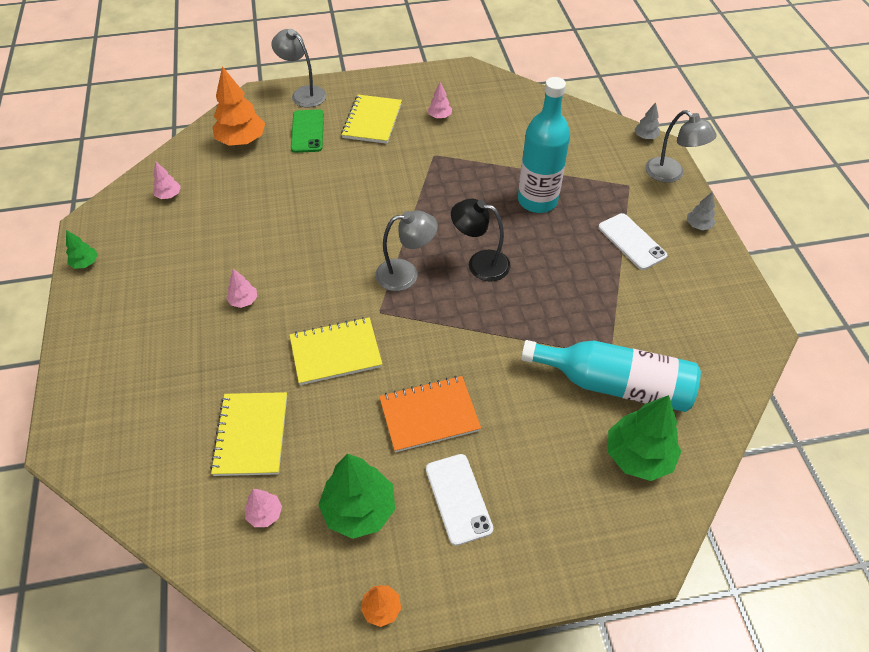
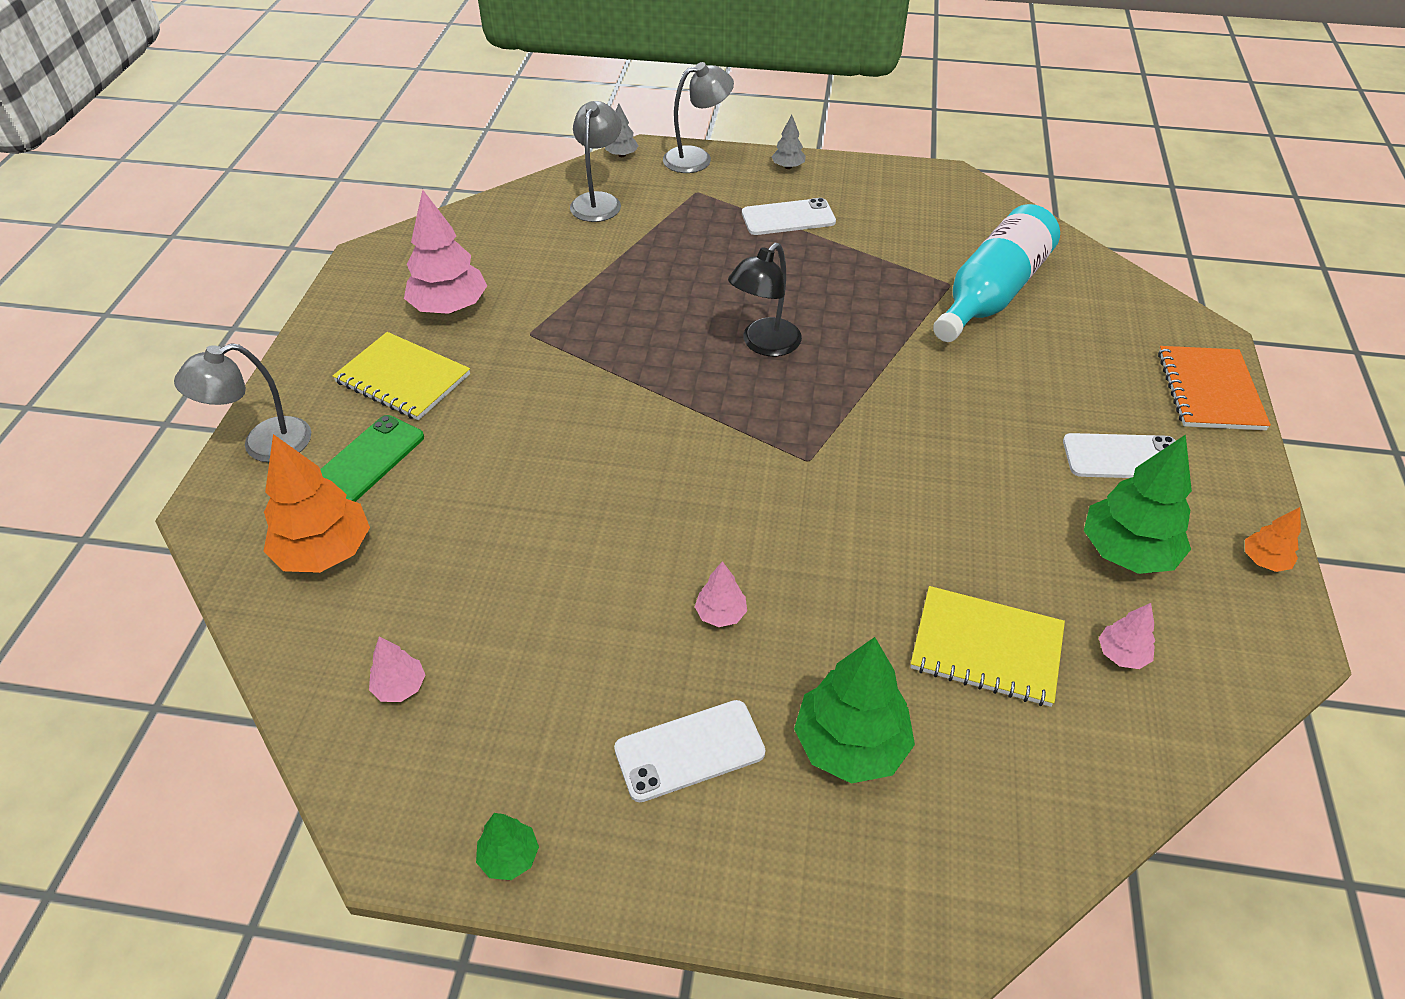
camera: 70 degrees left, 5 degrees down
yellow notebook [290,317,382,385] -> none
green phone [291,109,324,153] -> green phone turned 75 degrees counterclockwise [320,415,424,502]
grey lamp [375,210,438,291] -> grey lamp moved to [570,101,622,222]
orange notebook [379,376,481,453] -> orange notebook moved to [1158,346,1271,430]
pink tree [428,82,452,118] -> pink tree [404,190,487,314], size x2.03
turquoise bottle [518,77,570,213] -> none
green tree [608,395,681,481] -> green tree moved to [794,637,915,784]
none -> white phone [614,700,765,802]

